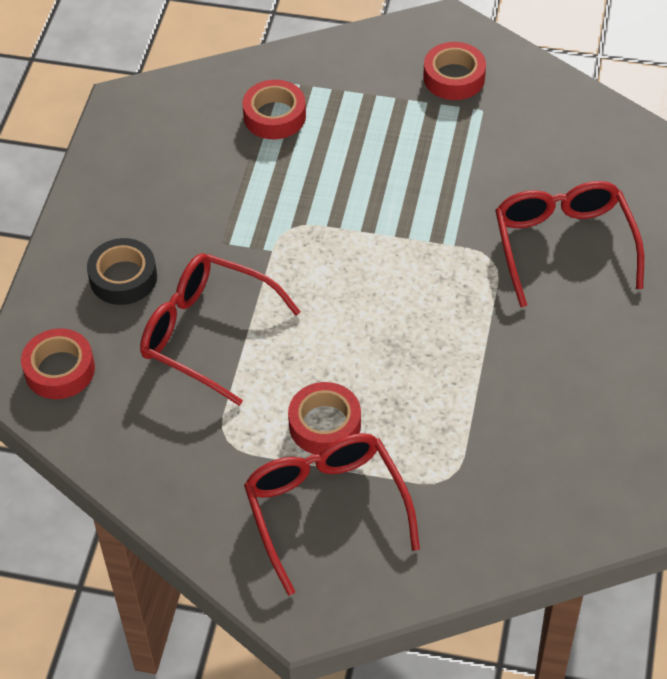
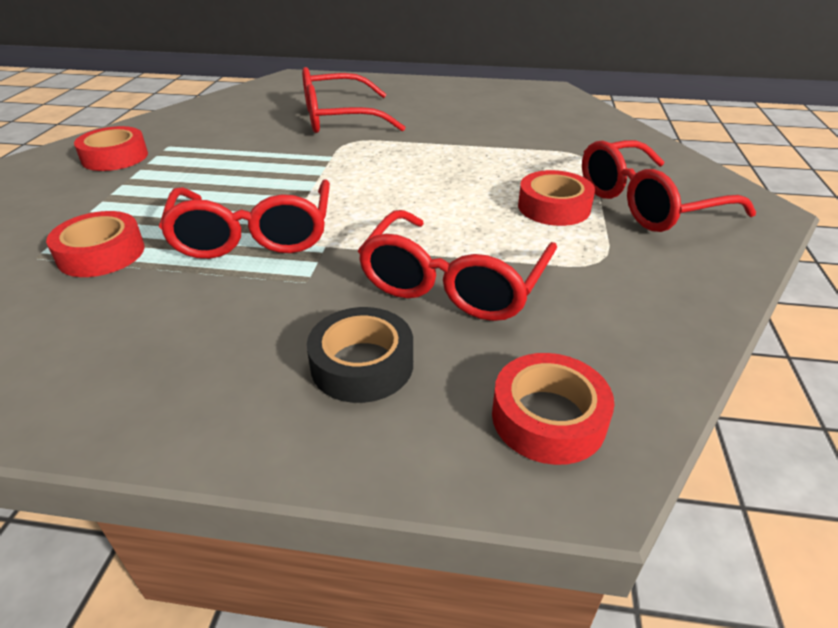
camera: 95 degrees left, 15 degrees down
none -> red glasses [159,179,330,259]

